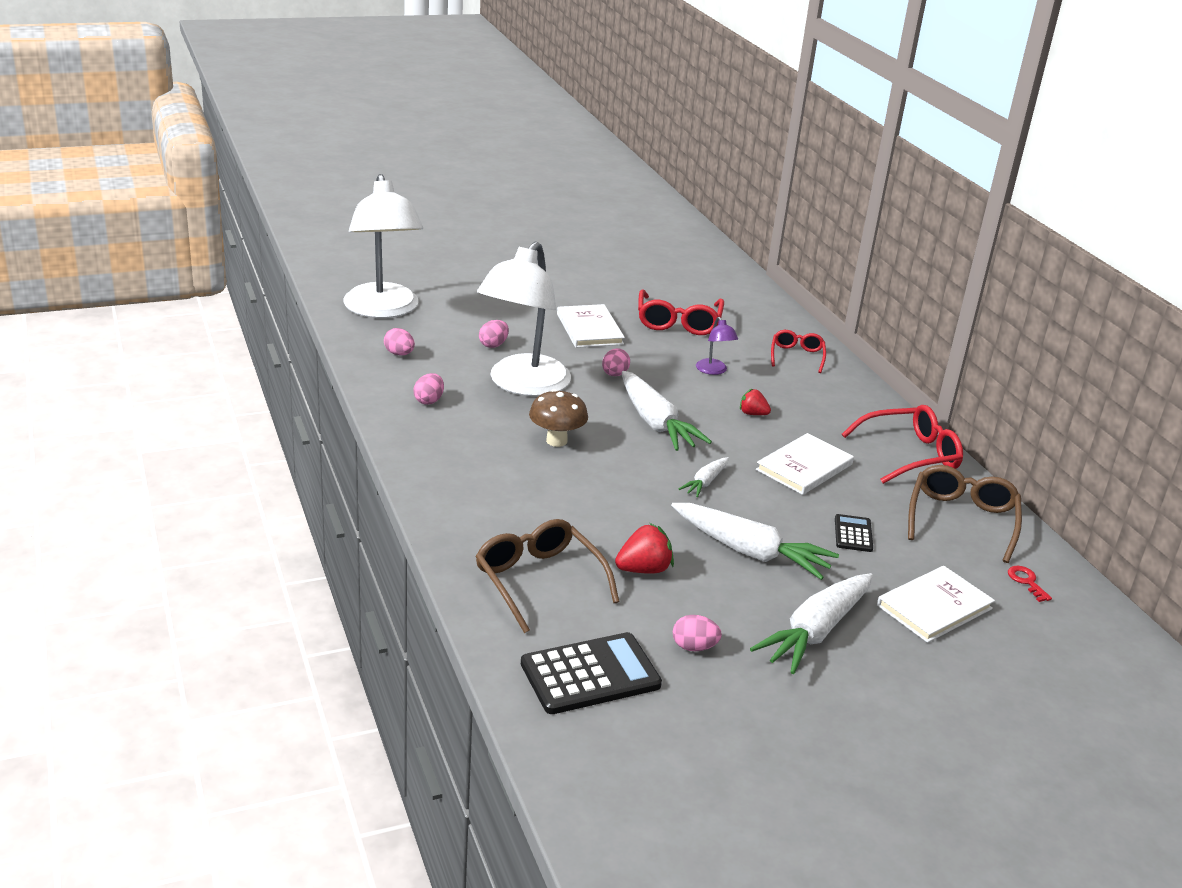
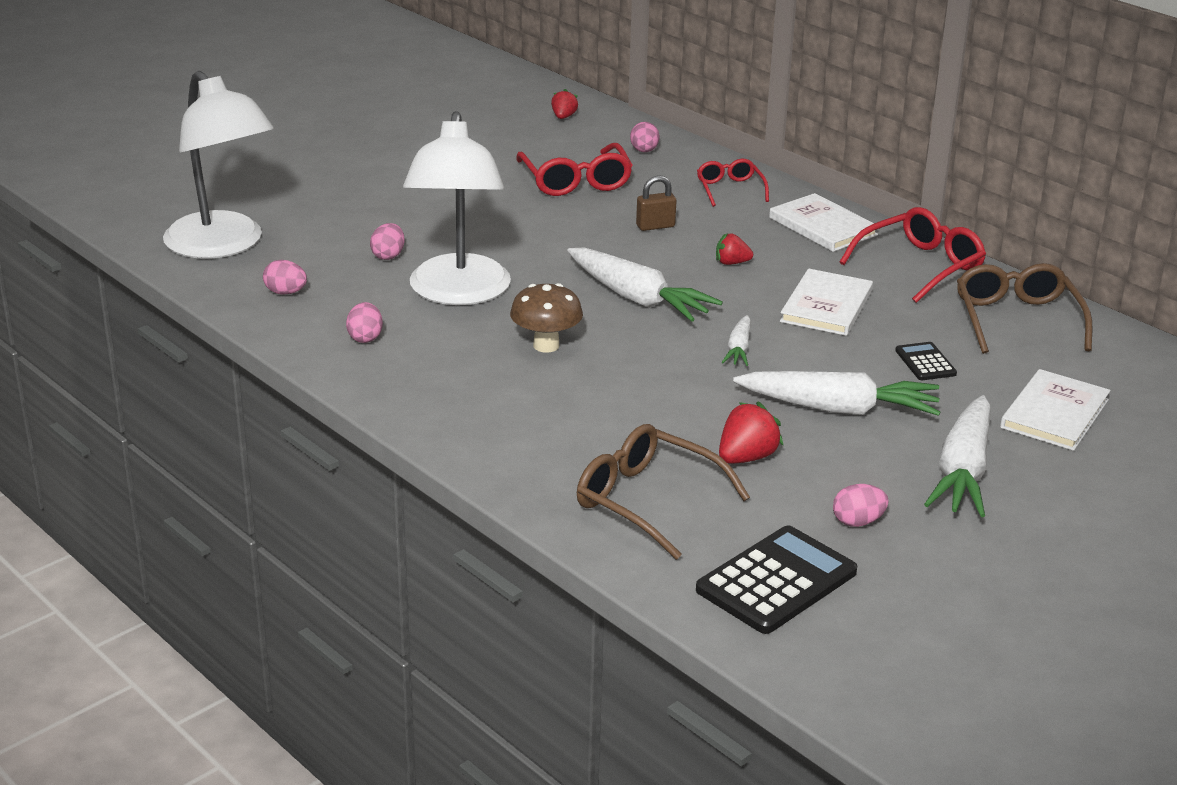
camera: 20 degrees left, 0 degrees up
white book [557,304,625,348] -> white book moved to [769,193,878,252]
pink egg [602,348,630,376] -> pink egg moved to [630,122,659,152]
purple lamp [696,317,738,375] -> brown padlock [636,175,677,231]
red key [1008,566,1052,602] -> none
none -> red strawberry [551,89,578,119]

